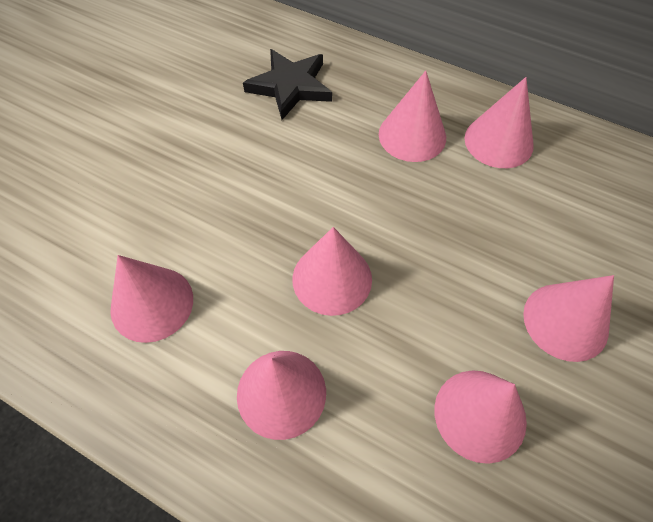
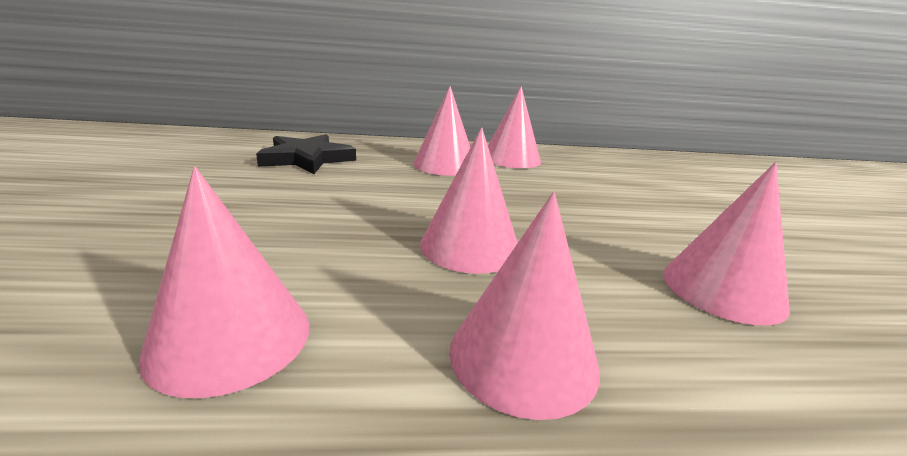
camera: 35 degrees left, 35 degrees down
pink cone [523,275,614,362] -> none

